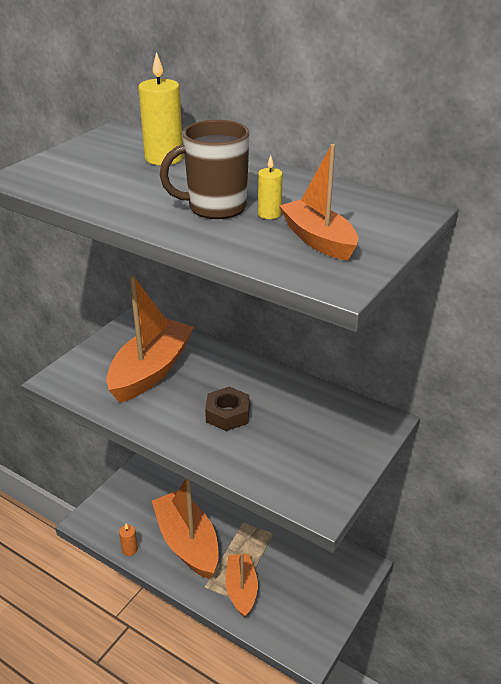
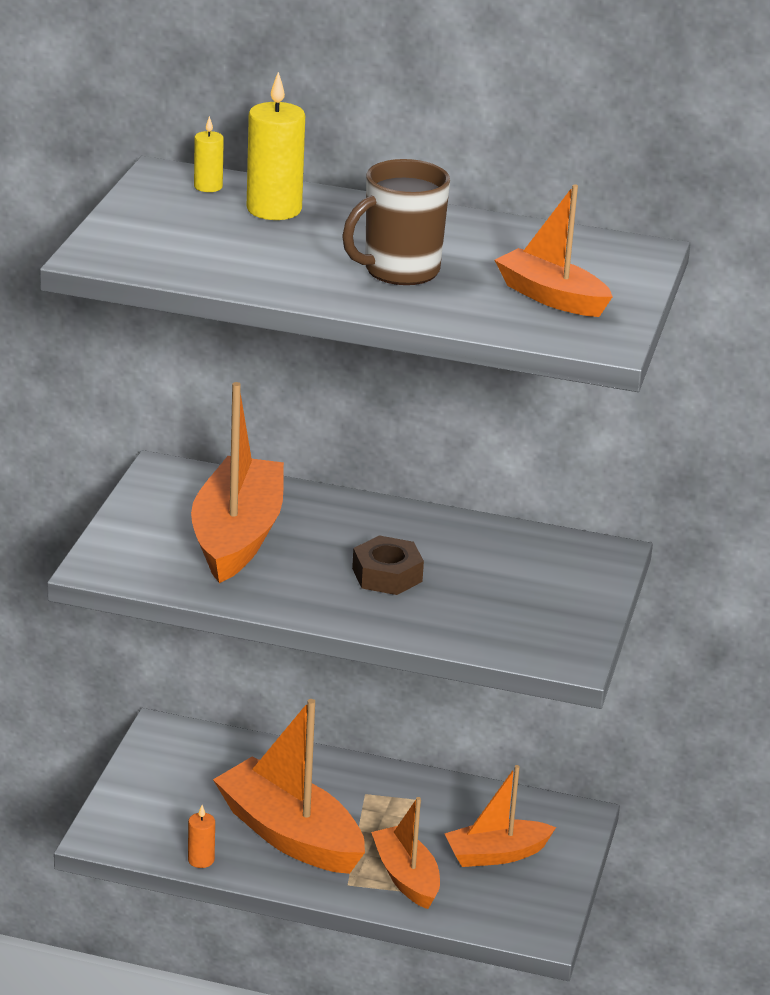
camera: 20 degrees left, 5 degrees down
yellow candle [258,155,283,219] -> yellow candle moved to [194,116,224,192]
none -> orange boat [444,765,556,867]

